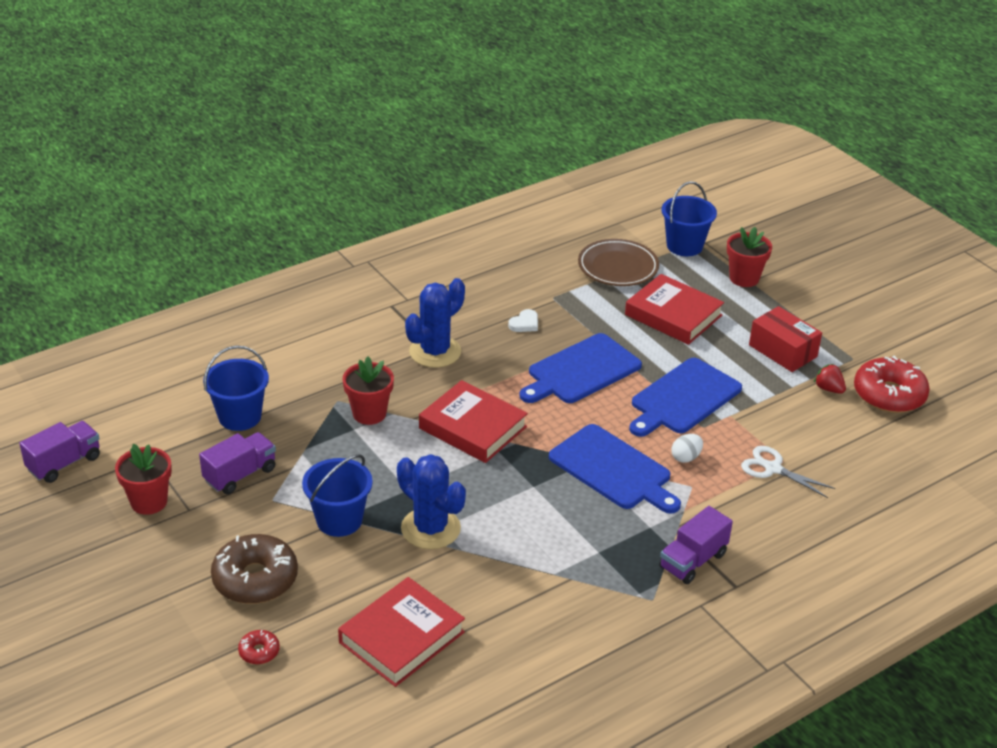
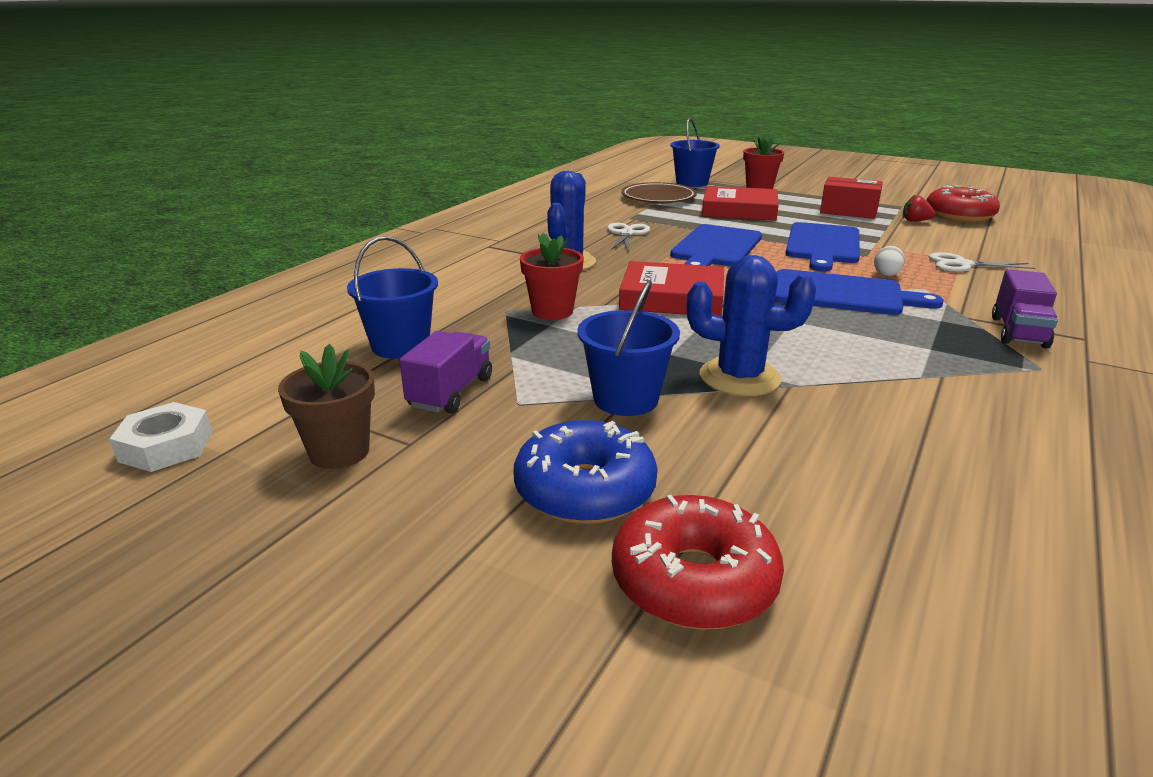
camera: 25 degrees left, 10 degrees down
purple truck [19,421,100,483] -> white nut [110,402,212,472]
red flower pot [115,444,172,515] -> brown flower pot [278,344,375,469]
brown donut [211,534,298,604] -> blue donut [514,420,658,524]
red donut [238,630,280,664] -> red donut [612,495,784,630], size x2.20
red book [338,577,465,687] -> none
white heart [508,309,538,332] -> white scissors [607,223,650,252]

